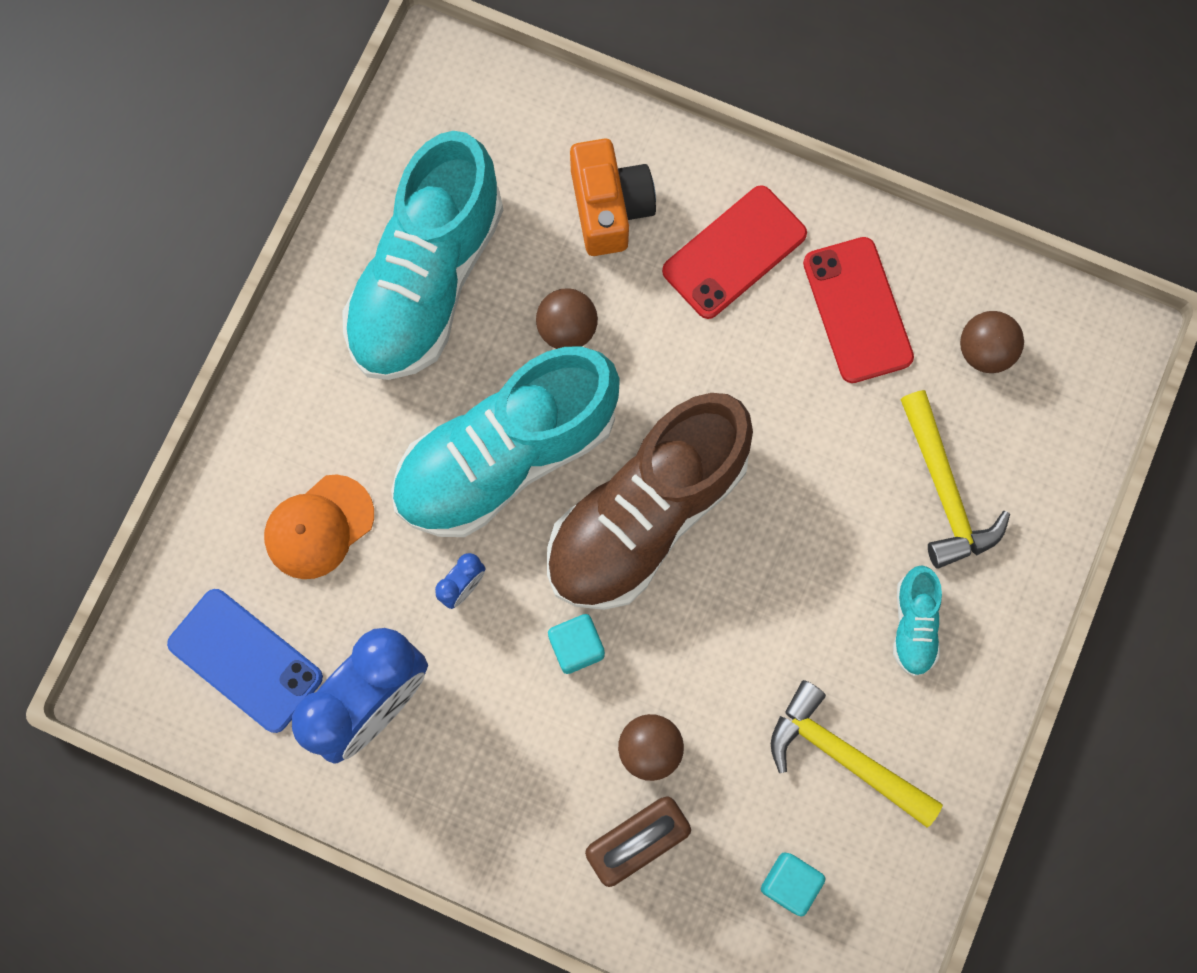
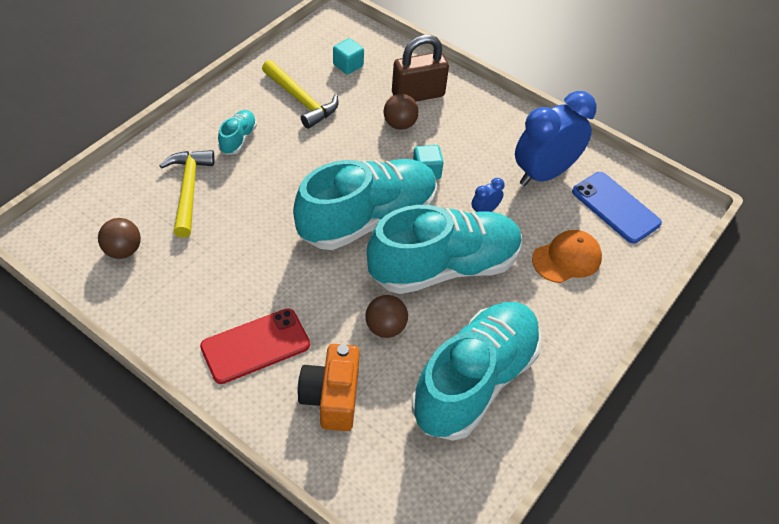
camera: 170 degrees left, 25 degrees down
brown shoe [547,393,753,610] -> turquoise shoe [293,159,437,250]
red phone [803,237,914,383] -> none

